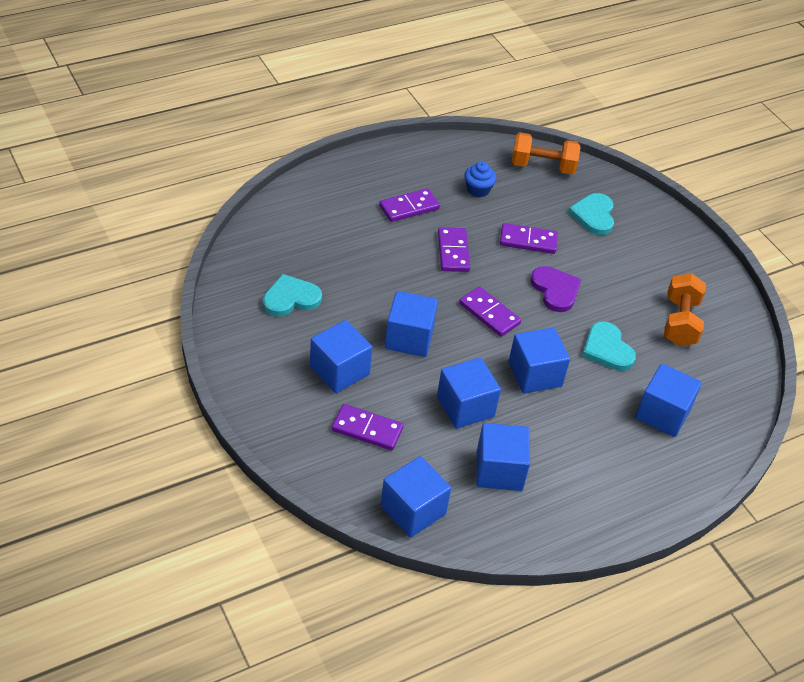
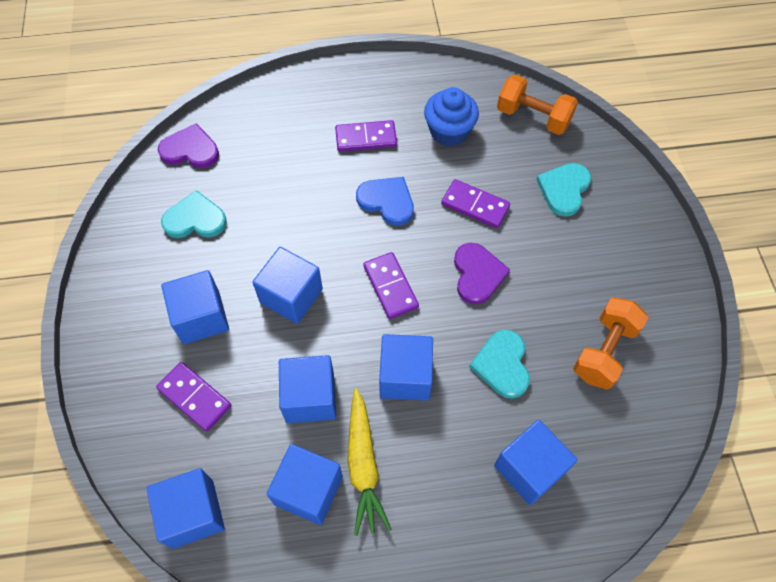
camera: 25 degrees right, 15 degrees up
purple domino [438,227,470,272] -> blue heart [356,177,414,226]
blue cupcake [465,161,497,198] -> blue cupcake [424,87,479,147], size x1.52
none -> purple heart [158,123,219,168]
none -> yellow carrot [347,388,392,536]

